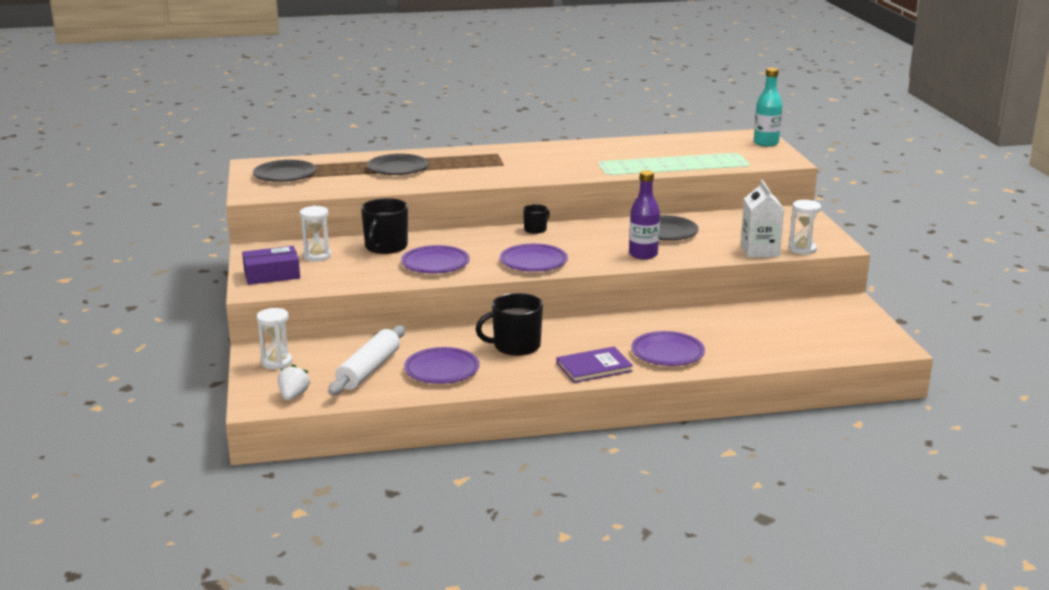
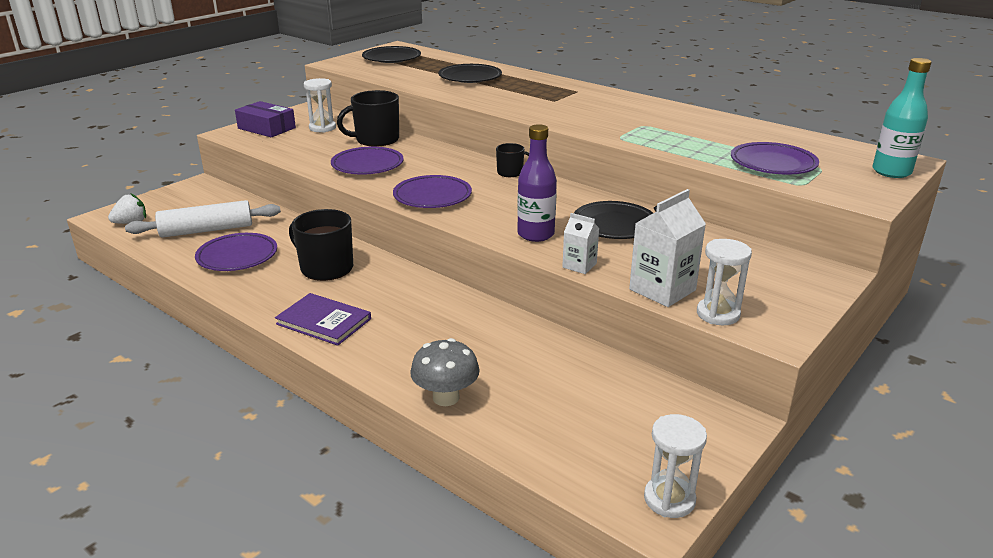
camera: 50 degrees right, 5 degrees up
white hourglass [257,308,292,370] -> white hourglass moved to [644,414,707,518]
purple plate [631,331,705,366] -> purple plate moved to [731,142,819,175]
none -> grey mushroom [410,338,480,406]
none -> white carton [562,213,599,274]

